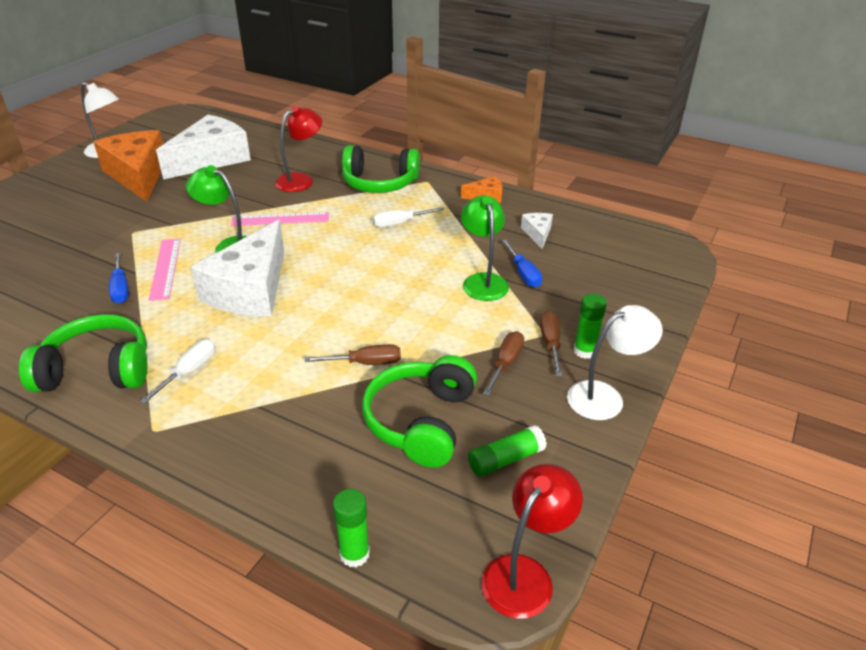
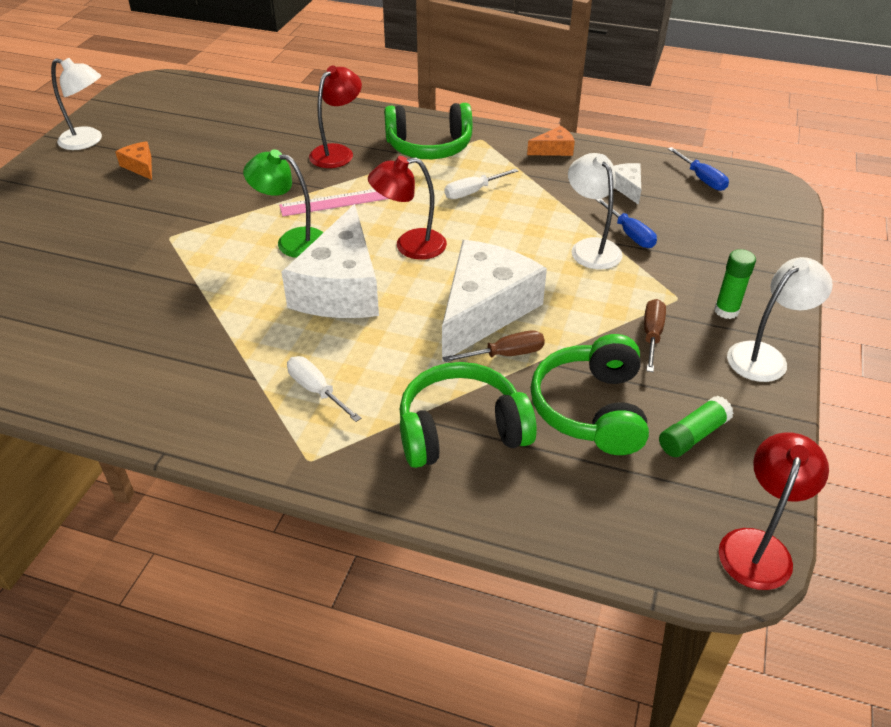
camera: 10 degrees left, 5 degrees up
green headphones [19,314,148,392] -> green headphones moved to [399,362,537,468]
orange cheese [94,130,163,202] -> orange cheese [115,141,152,180], size x0.44
blue screwdriver [109,253,129,303] -> blue screwdriver moved to [668,147,729,191]
white screwdriver [140,339,216,404] -> white screwdriver turned 60 degrees counterclockwise [287,356,361,422]
pink ruler [149,239,181,301] -> none
white cheese [156,115,251,180] -> white cheese moved to [442,240,547,362]
green glue stick [333,489,370,567] -> none
green lamp [461,195,509,301] -> white lamp [568,153,623,269]
brown screwdriver [540,311,563,376] -> none
none -> red lamp [368,156,447,260]

